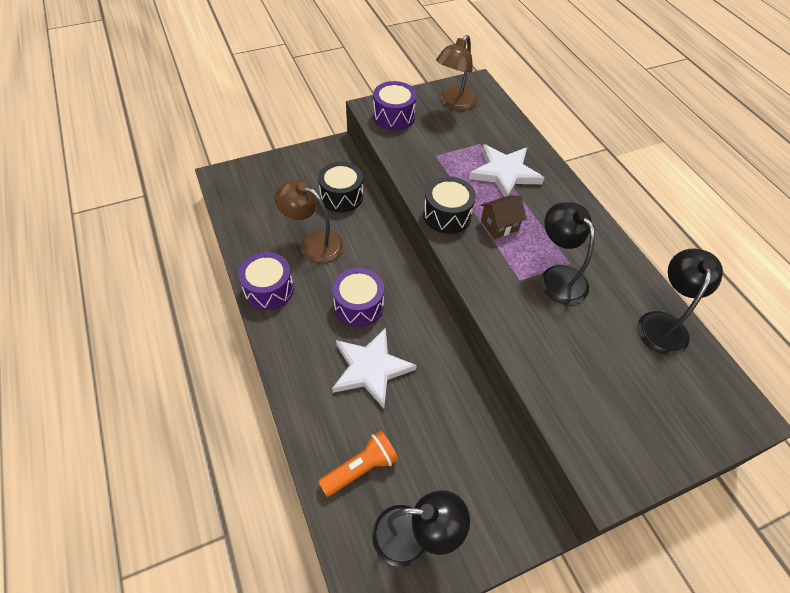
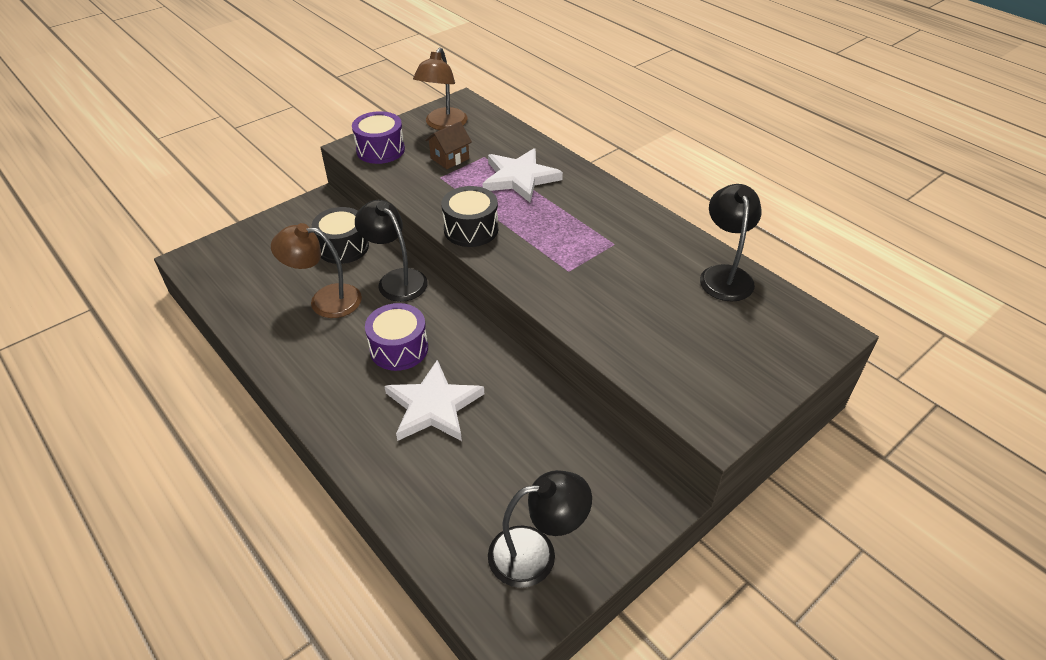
camera: 15 degrees left, 10 degrees down
purple drum [238,252,294,310] -> none
orange flashlight [318,431,398,497] -> none
brown house [481,196,527,239] -> brown house moved to [425,122,472,169]
black lamp [541,202,595,305] -> black lamp moved to [355,200,428,302]

